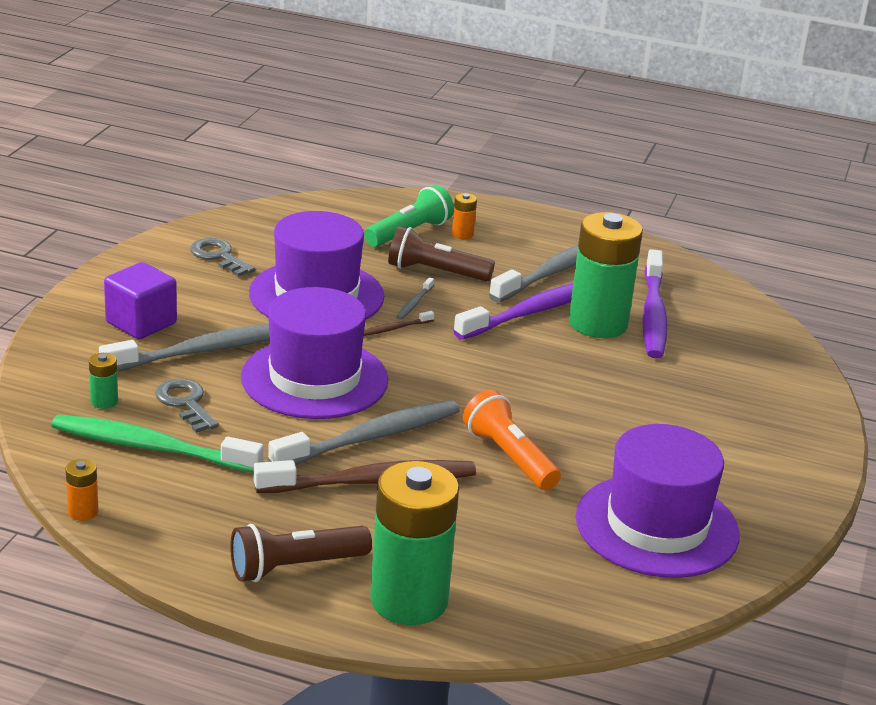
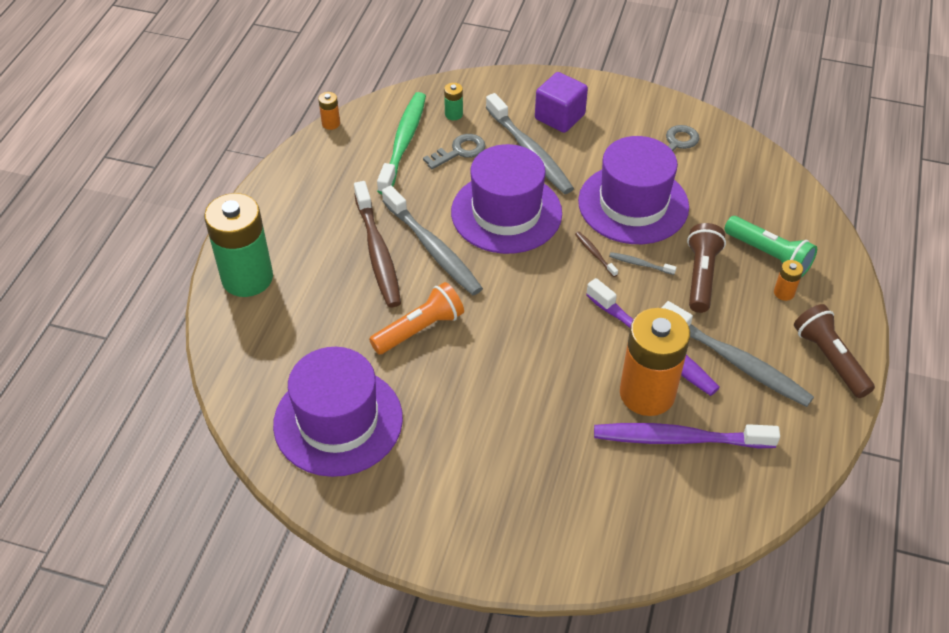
camera: 90 degrees right, 20 degrees up
brown flashlight [230,524,372,582] -> brown flashlight moved to [794,304,875,398]
green battery [569,212,643,338] -> orange battery [620,308,690,416]

